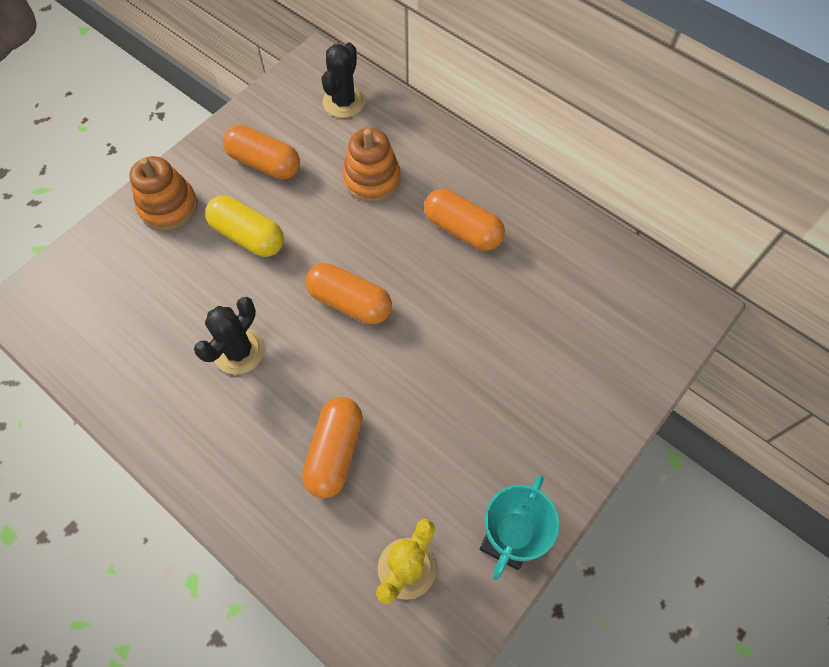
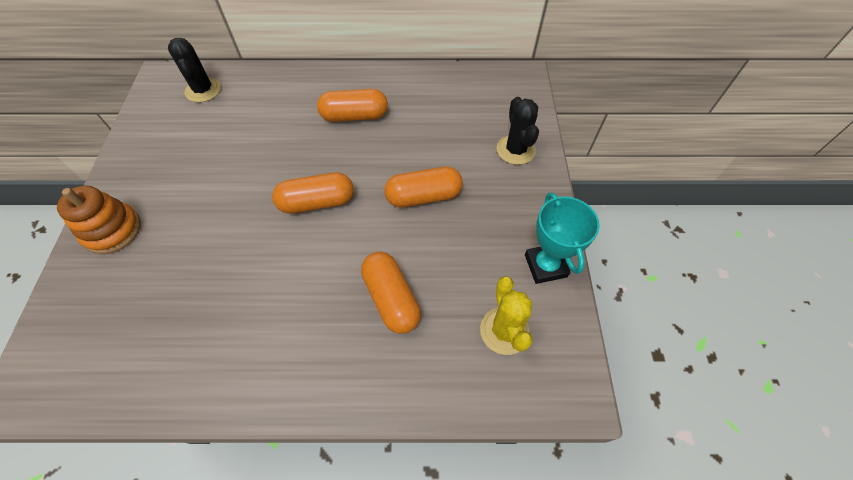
camera: 40 degrees left, 5 degrees down
black cactus [194,297,264,375] -> black cactus moved to [497,97,539,165]
yellow capsule [205,196,284,257] -> none
orange capsule [223,125,300,179] -> orange capsule moved to [384,167,463,207]
orange stacking toy [343,128,401,202] -> none

